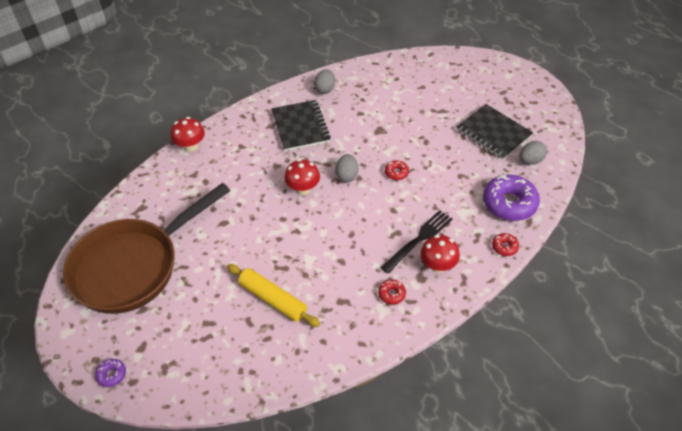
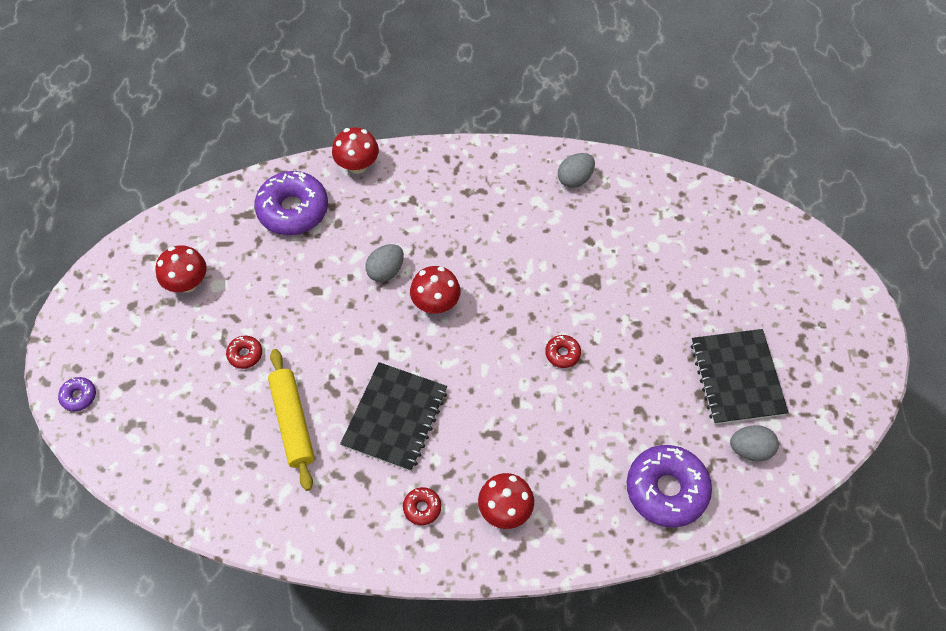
camera: 35 degrees right, 10 degrees up
brown pan [63,183,230,314] -> red mushroom [155,245,207,293]
black notebook [271,100,331,151] -> black notebook moved to [340,362,447,471]
grey egg [335,154,358,183] -> grey egg moved to [365,244,404,282]
black fork [380,210,453,273] -> none
red donut [492,233,519,256] -> red donut moved to [226,336,262,369]
none -> purple donut [255,171,328,235]

